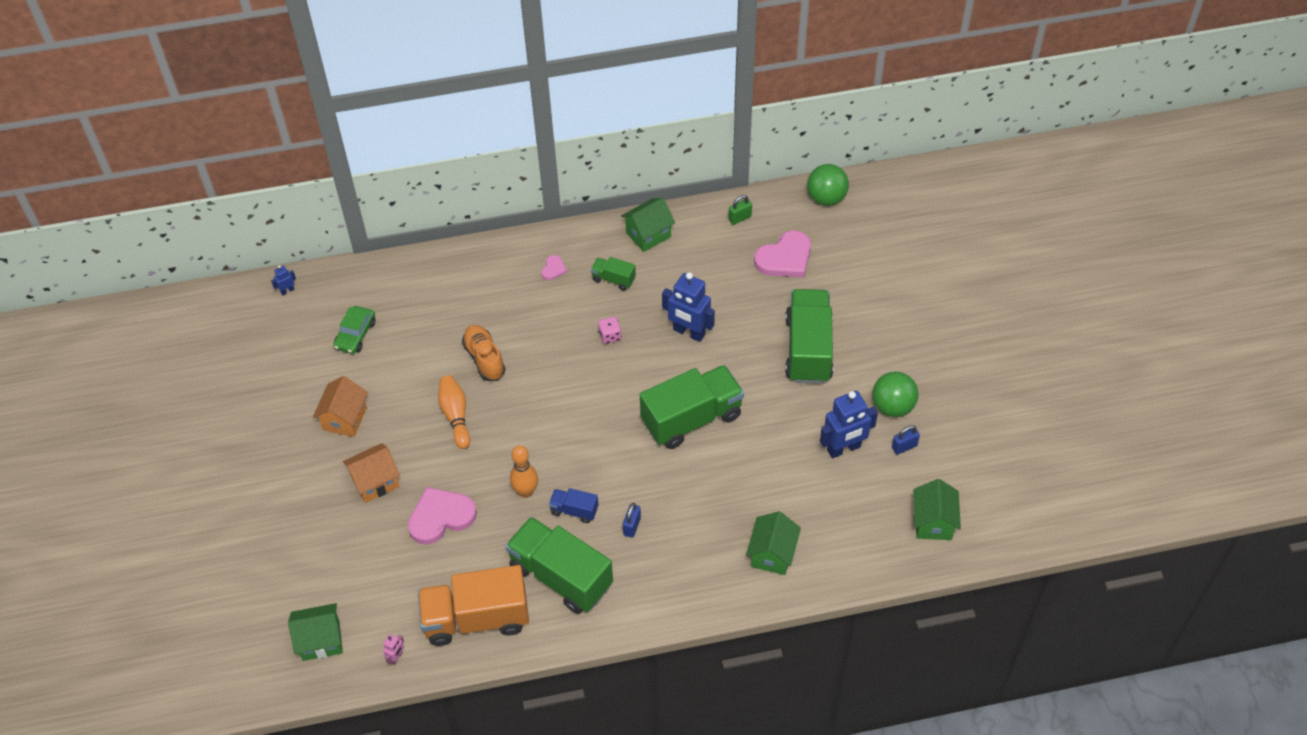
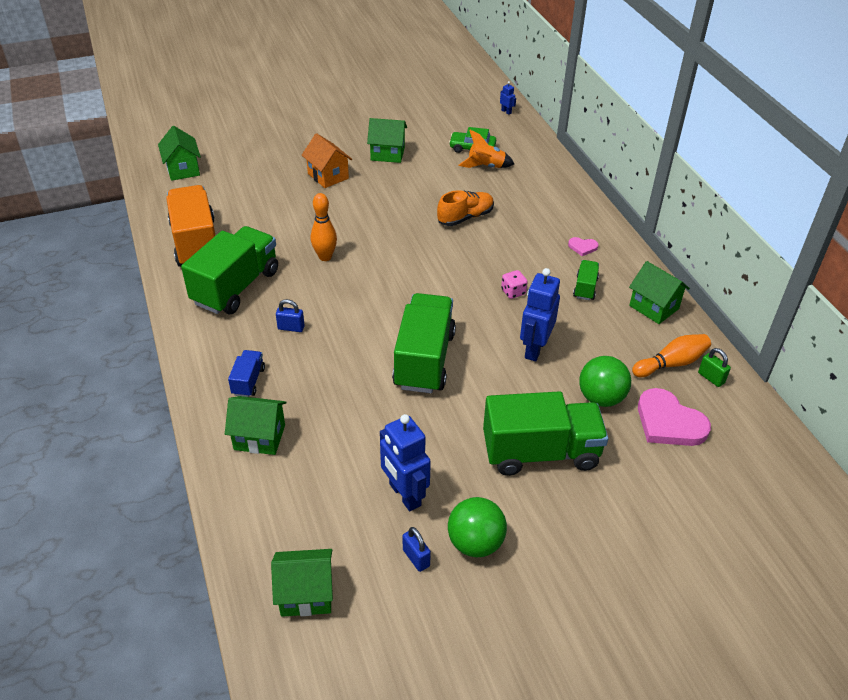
camera: 80 degrees right, 10 degrees down
orange house [313,376,368,437] -> green house [367,118,407,163]
pink robot [383,634,404,665] -> none
pink heart [408,487,477,545] -> none
orange bowling pin [438,375,470,449] -> orange bowling pin moved to [632,334,711,377]
blue truck [549,488,598,523] -> blue truck moved to [228,350,265,397]
green truck [640,365,744,449] -> green truck turned 135 degrees counterclockwise [392,293,456,393]
green ball [807,164,849,206] -> green ball moved to [579,356,631,407]
none -> orange rocket [458,130,514,168]

